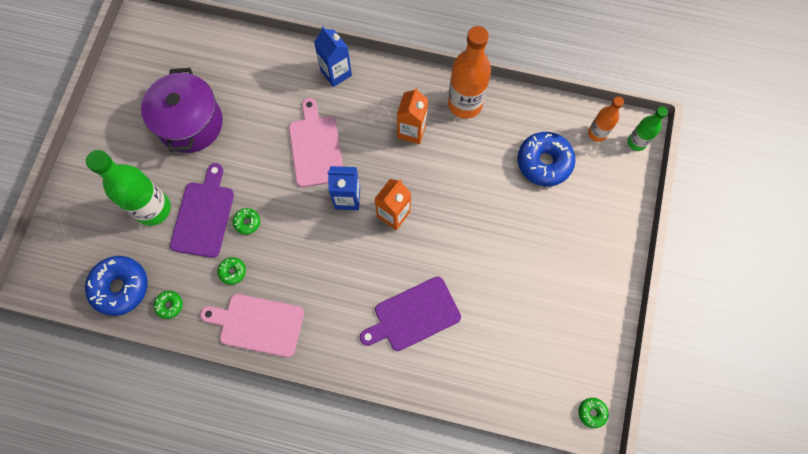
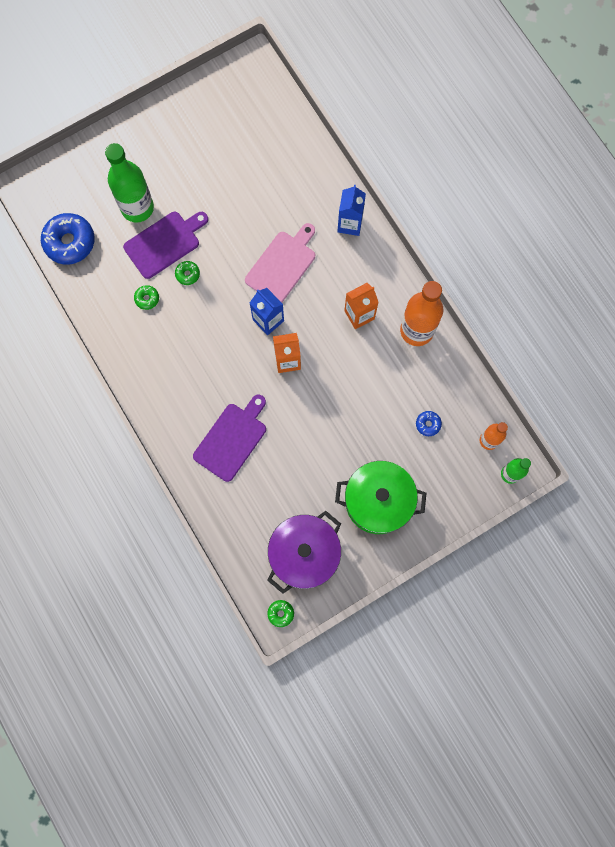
camera: 45 degrees right, 5 degrees up
purple pot [141,68,223,153] -> purple pot moved to [267,511,341,594]
green donut [154,291,183,319] -> none
pink cutting board [200,294,304,357] -> none
purple cutting board [360,276,461,351] -> purple cutting board turned 105 degrees clockwise [193,395,266,482]
blue donut [518,132,575,186] -> blue donut [416,411,442,436], size x0.47
none -> green pot [335,461,426,534]

